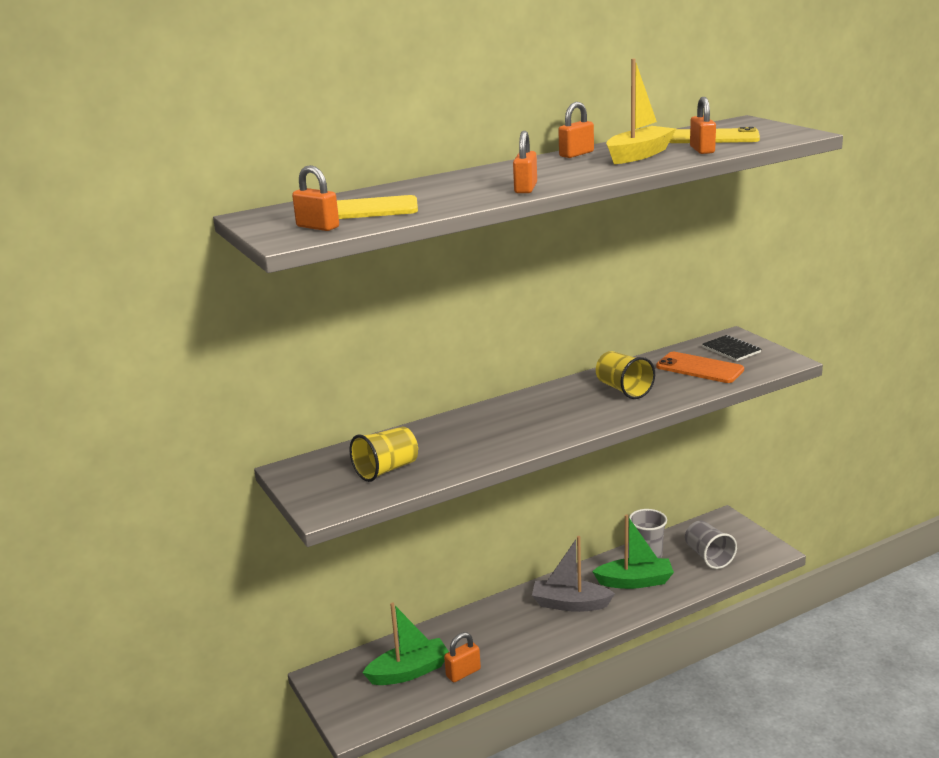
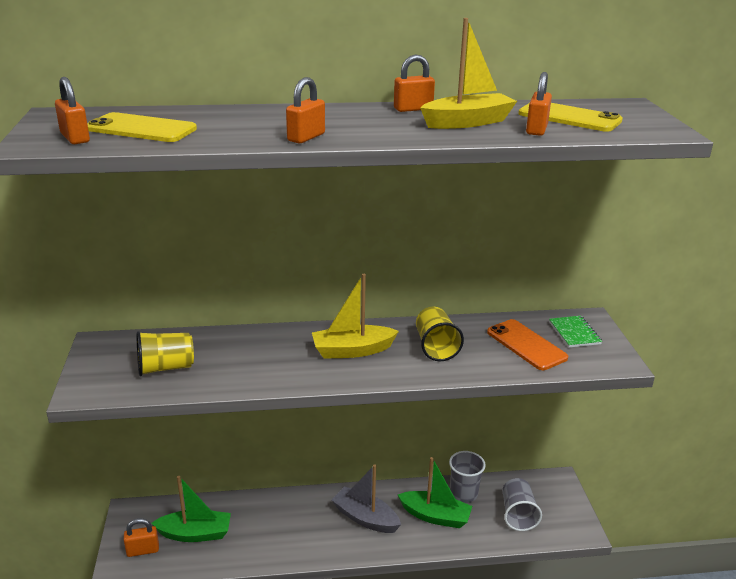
camera: 20 degrees right, 5 degrees up
orange padlock [444,632,481,682] -> orange padlock moved to [124,518,159,557]
black notebook [702,335,761,361] -> green notebook [549,316,602,348]
none -> yellow boat [312,274,399,359]

